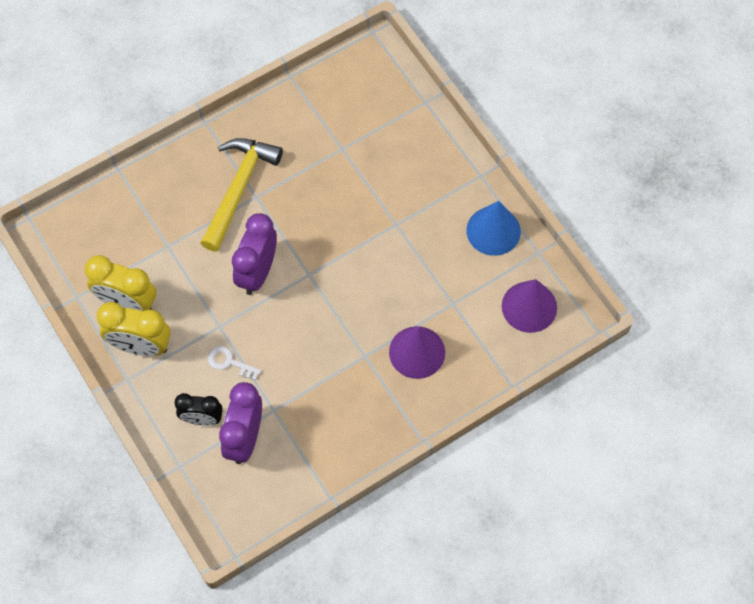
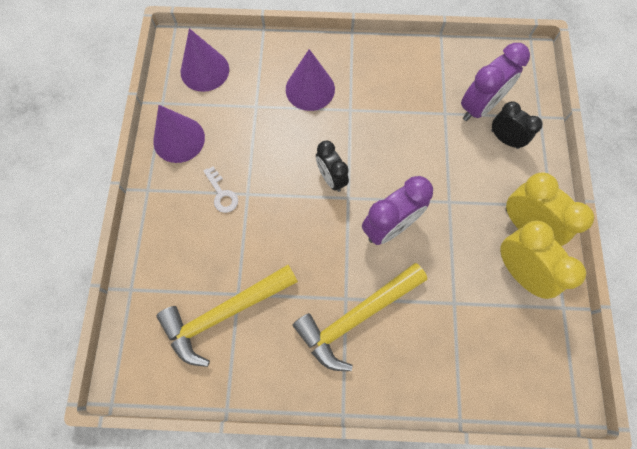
camera: 145 degrees left, 5 degrees up
white key [207,346,261,380] -> white key moved to [203,166,238,213]
blue cone [466,201,521,256] -> purple cone [153,105,205,163]
none -> yellow hammer [156,265,298,367]
none -> black clock [316,141,349,192]

